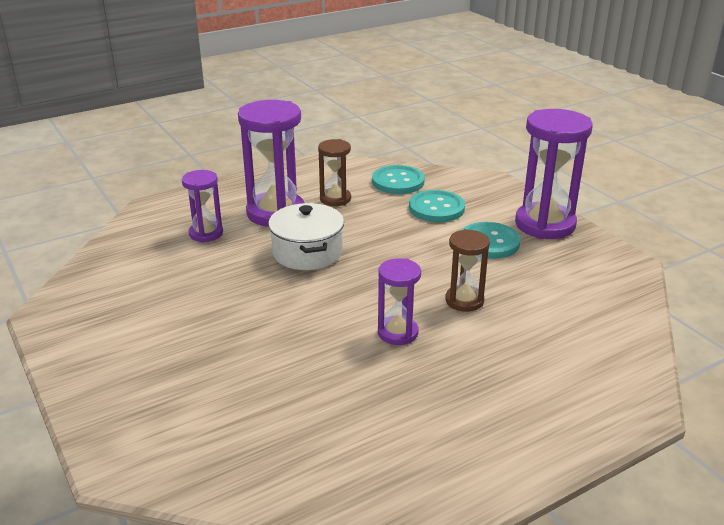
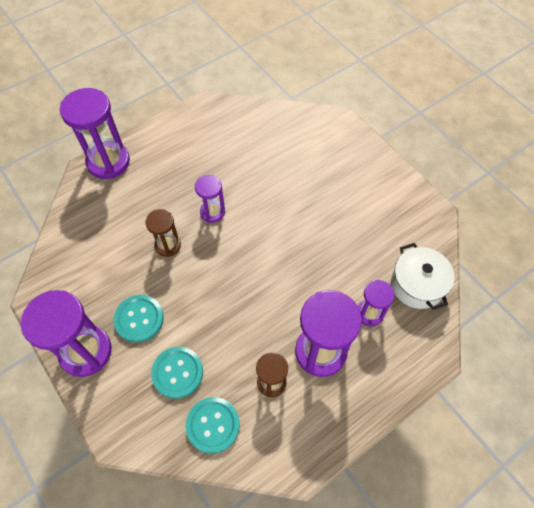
camera: 175 degrees right, 30 degrees up
white pot [268,203,344,270] -> white pot moved to [391,243,454,310]
none -> purple hourglass [60,88,130,179]

